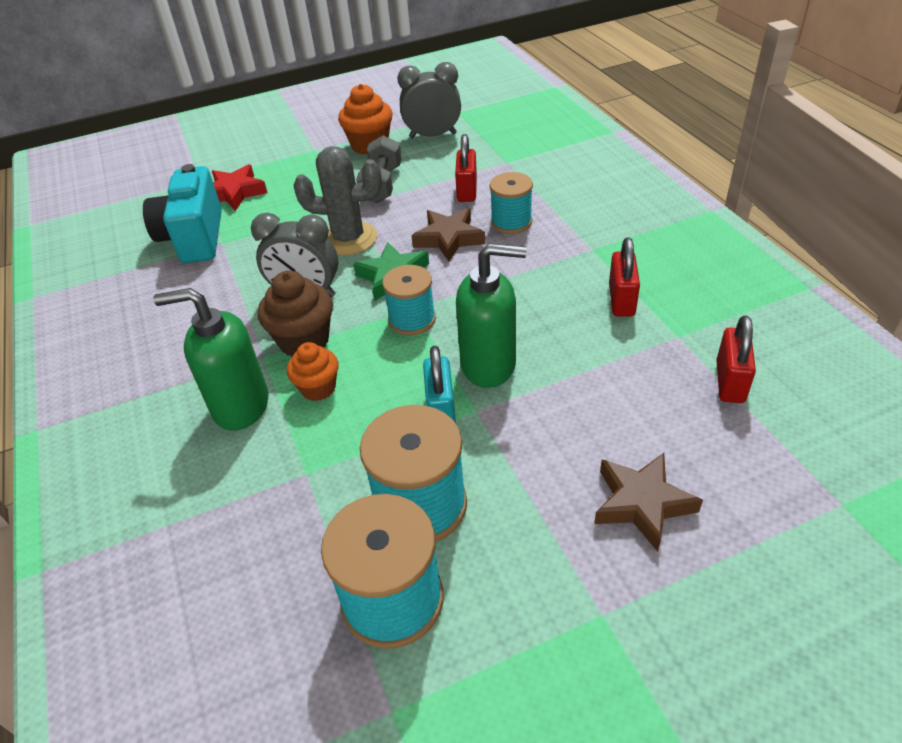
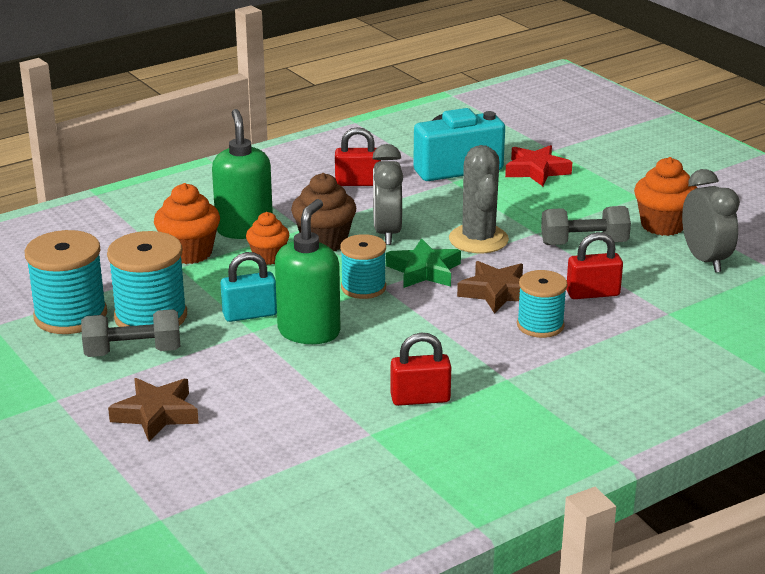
camera: 75 degrees right, 15 degrees down
green soap dispenser [456,243,527,388] -> green soap dispenser turned 150 degrees counterclockwise [275,199,341,344]
red padlock [716,315,756,403] -> red padlock moved to [335,127,381,186]
none -> grey dumbbell [81,309,180,357]
none -> orange cupcake [154,183,220,264]

